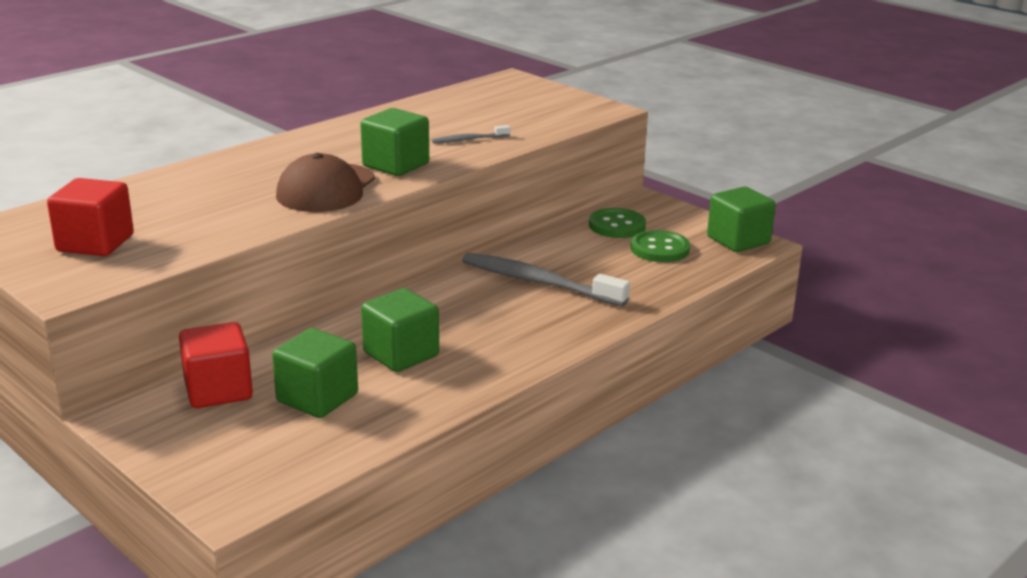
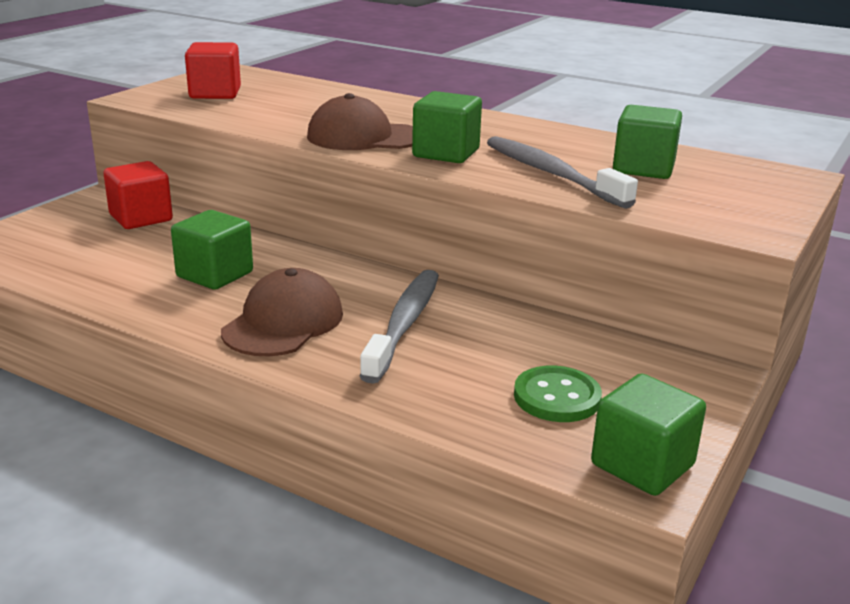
camera: 75 degrees right, 0 degrees up
green cube [272,328,358,418] -> green cube moved to [613,105,682,179]
grey toothbrush [432,125,510,144] -> grey toothbrush [487,136,638,209], size x2.10
green button [589,208,646,238] -> none
none -> brown cap [221,268,343,356]

